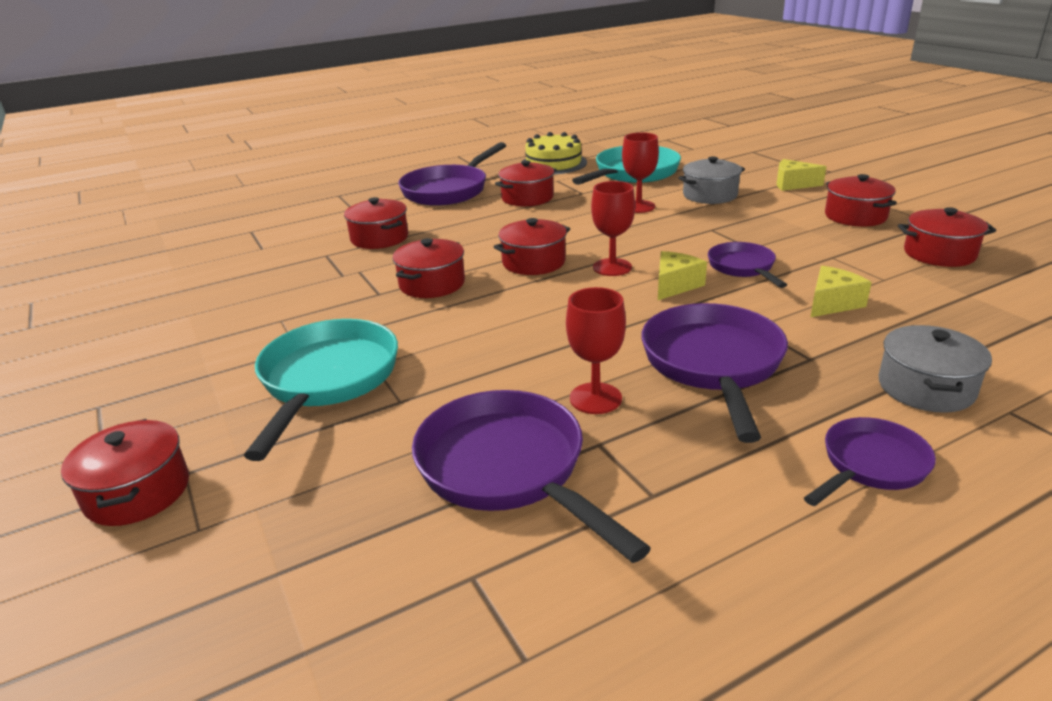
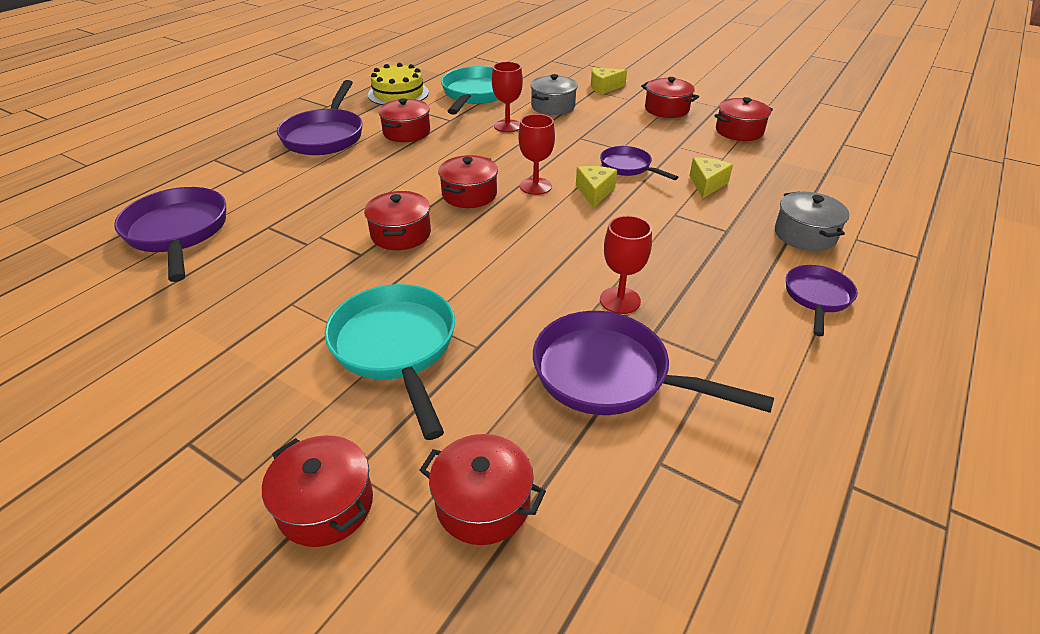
camera: 30 degrees left, 10 degrees up
red pot [344,197,408,249] -> red pot moved to [419,434,546,545]
purple pan [641,303,788,443] -> purple pan moved to [114,187,226,282]

